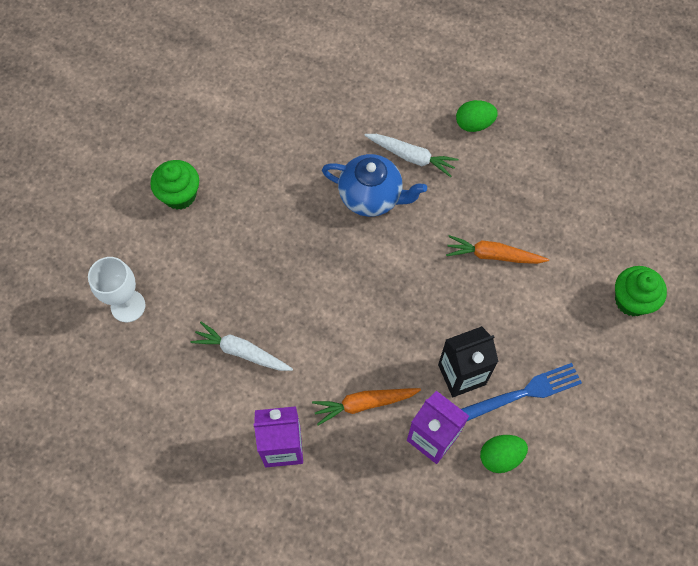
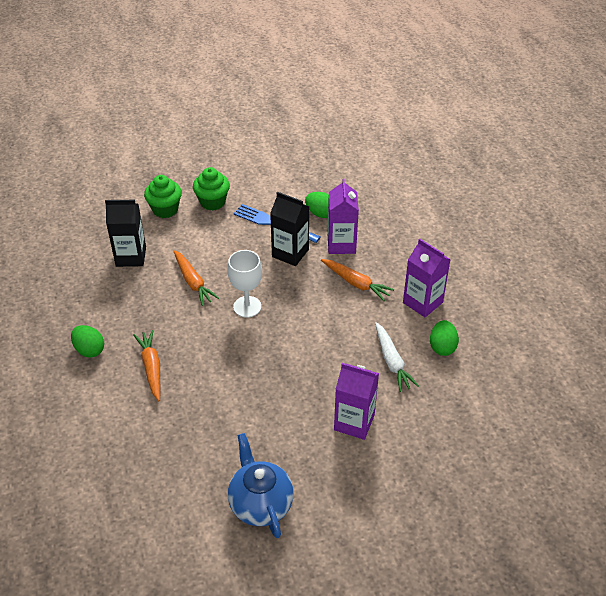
camera: 130 degrees left, 20 degrees down
white goblet [88,257,145,322] -> white goblet moved to [227,250,262,318]
green cupcake [150,160,199,210] -> green cupcake moved to [193,167,230,211]
blue teapot [322,154,427,217] -> blue teapot moved to [228,433,294,538]
white carrot [364,134,459,177] -> orange carrot [133,330,161,401]
none -> black carton [105,200,146,267]
none -> purple carton [334,363,379,440]
none -> green egg [430,320,459,356]

